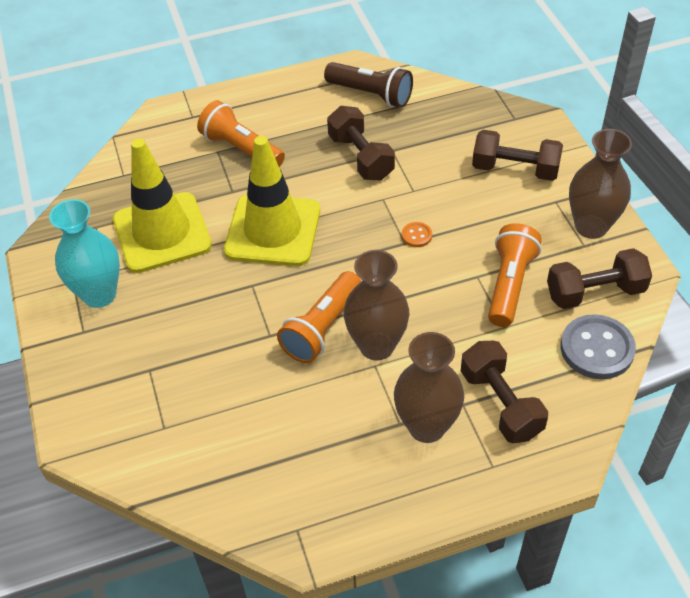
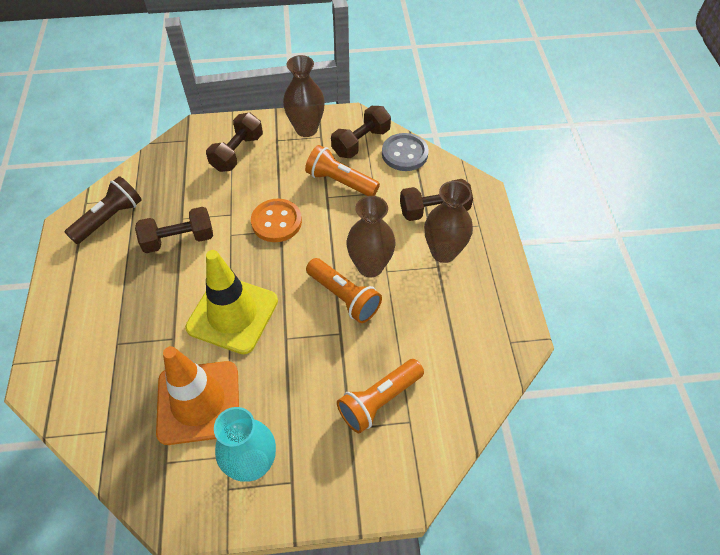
camera: 80 degrees left, 5 degrees up
yellow traffic cone [113,139,212,273] -> orange traffic cone [156,346,239,445]
orange flashlight [197,100,285,167] -> orange flashlight moved to [337,359,424,433]
orange button [402,222,432,247] -> orange button [251,199,302,242], size x2.15
brown dumbbell [547,248,652,309] -> brown dumbbell turned 45 degrees clockwise [331,106,391,158]

